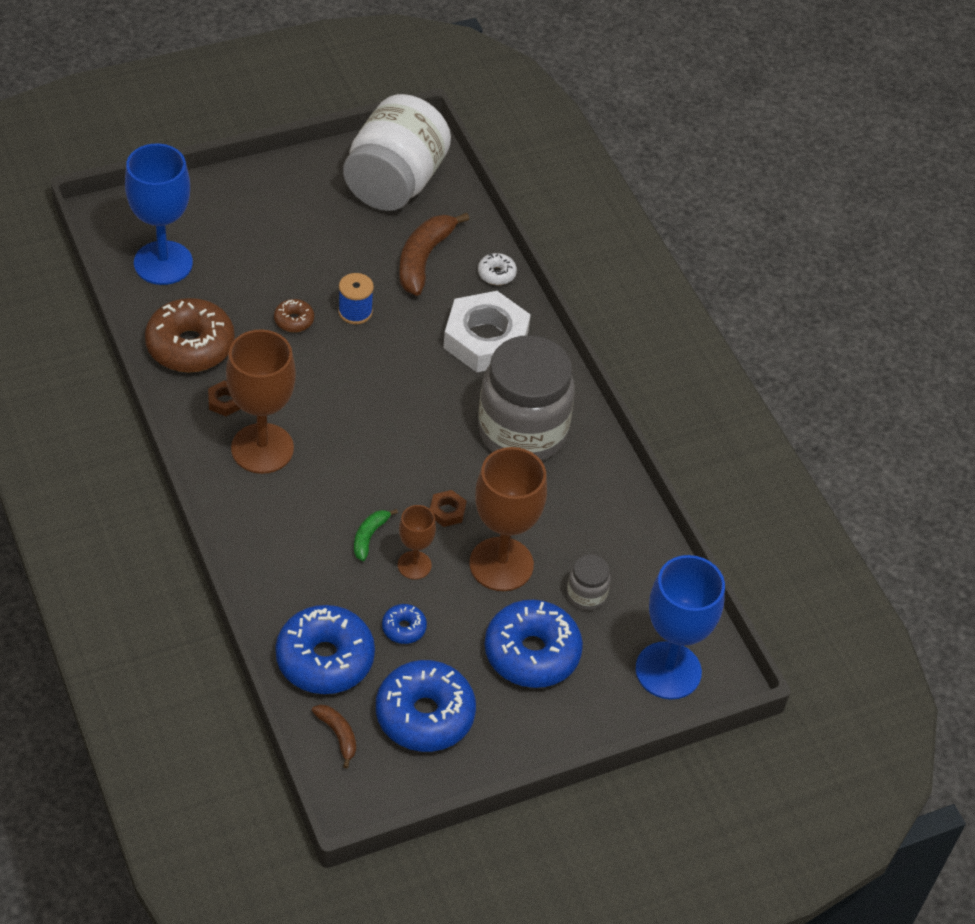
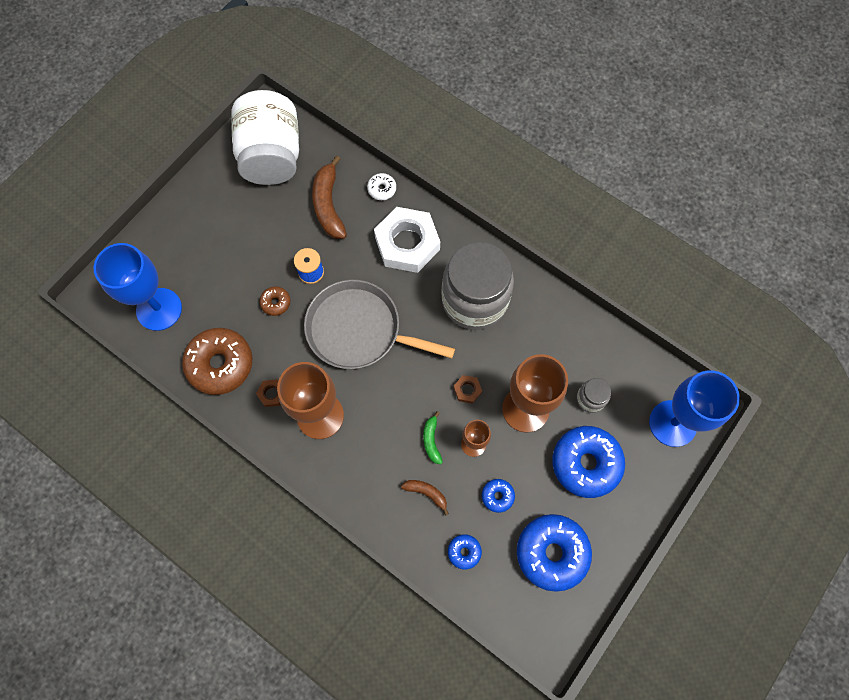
camera: 25 degrees left, 20 degrees up
blue donut [275,605,375,694] -> blue donut [448,534,482,569], size x0.46
brown banana [312,704,356,768] -> brown banana moved to [401,480,449,516]
none -> grey pan [304,280,455,369]

